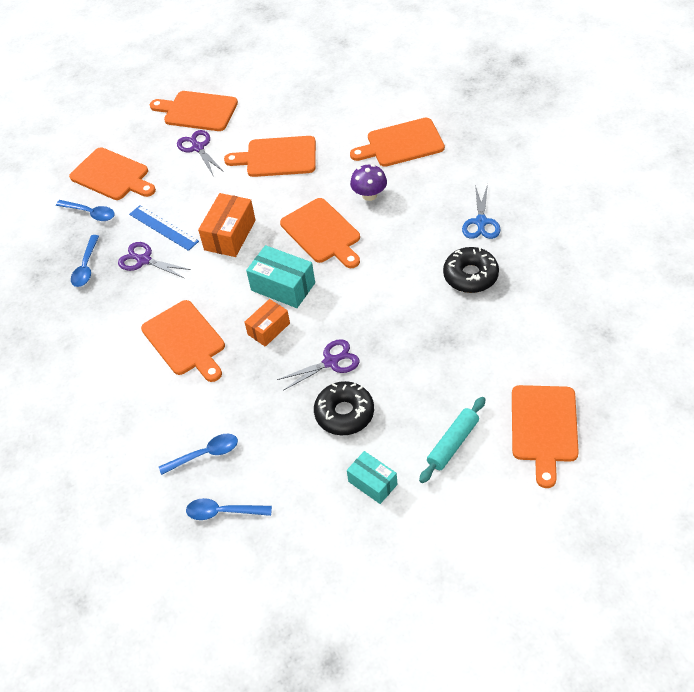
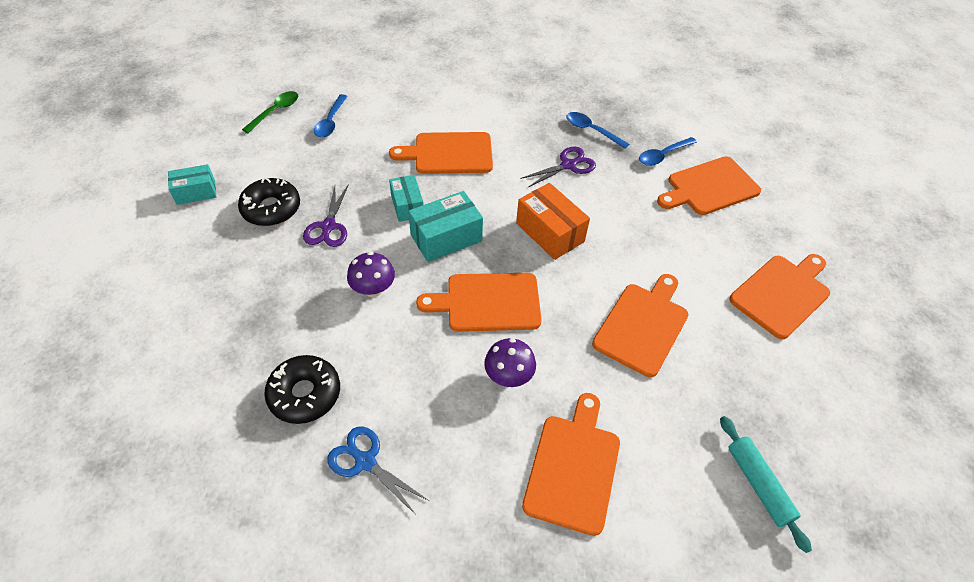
camera: 115 degrees right, 0 degrees up
blue ruler [129,205,199,251] -> none
purple scissors [177,130,224,175] -> none
blue spoon [186,498,272,520] -> green spoon [242,91,298,133]
orange box [244,299,290,347] -> turquoise box [389,175,424,222]
turquoise rolling pin [419,397,485,483] -> turquoise rolling pin moved to [720,416,812,553]
orange cutting board [512,385,579,488] -> none
none -> purple mushroom [347,251,395,297]

